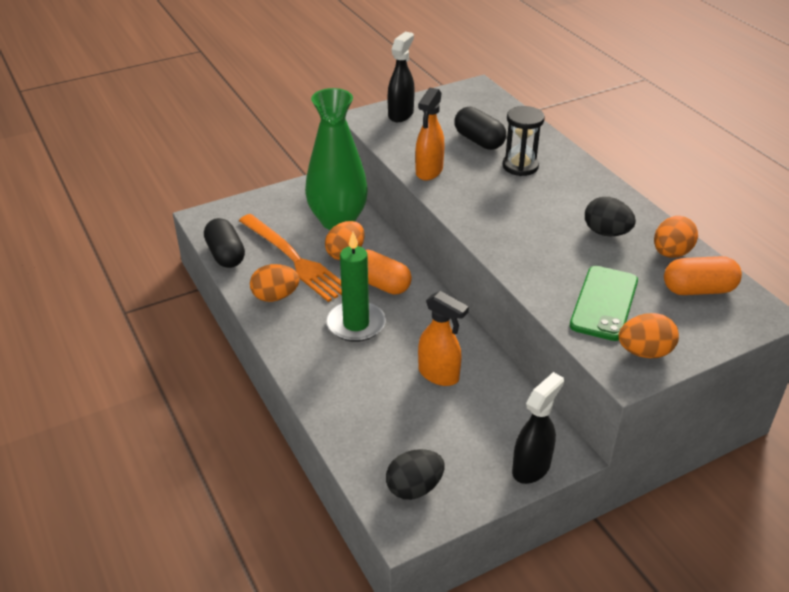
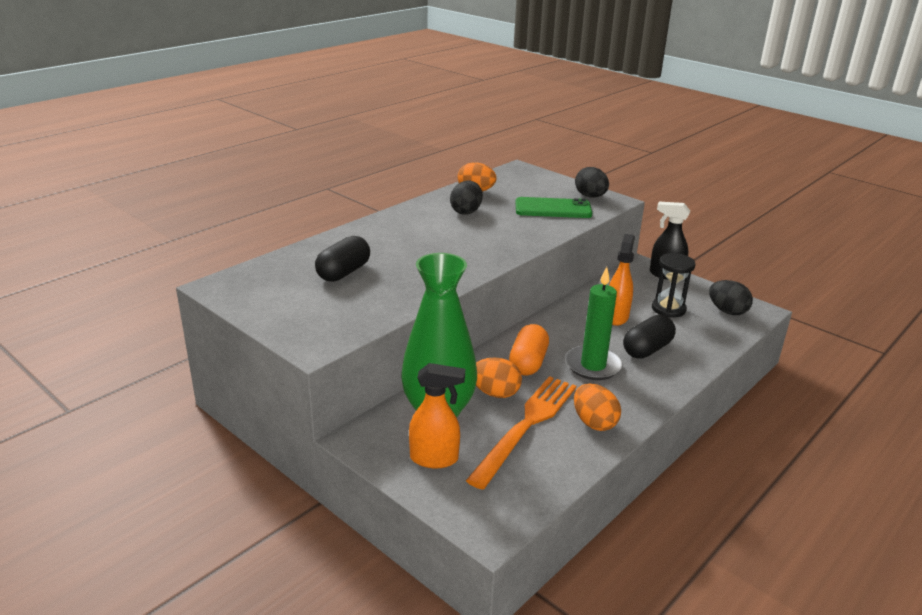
camera: 110 degrees left, 10 degrees down
black capsule [204,218,245,268] -> black capsule moved to [623,315,676,359]
black spray bottle [388,32,415,122] -> none
orange spray bottle [415,88,445,181] -> orange spray bottle moved to [409,363,465,468]
black hourglass [503,106,545,176] -> black hourglass moved to [652,253,696,318]
orange egg [618,313,679,358] -> black egg [575,167,609,198]
orange capsule [664,256,742,295] -> none

